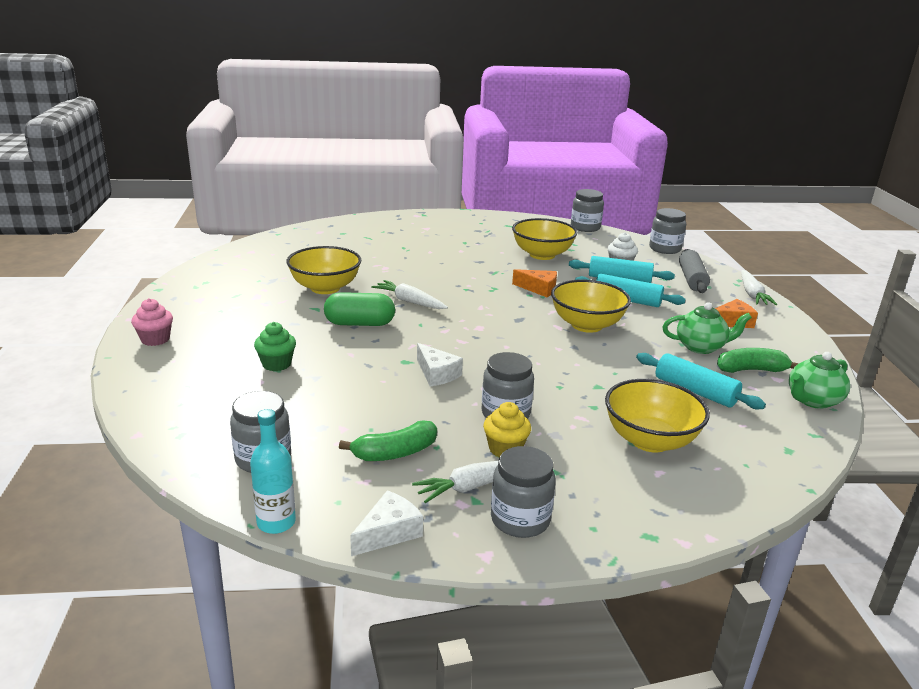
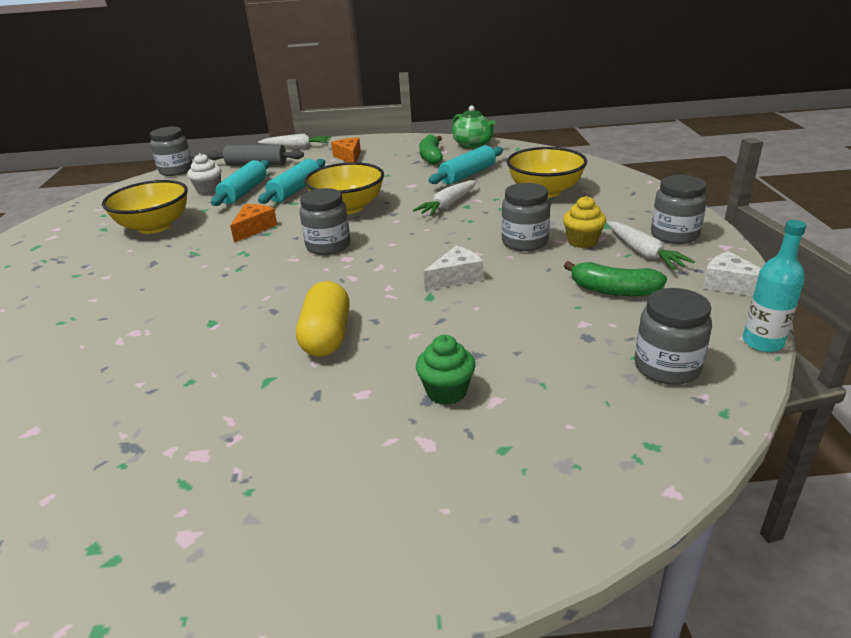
camera: 85 degrees left, 5 degrees up
pink cupcake [131,298,173,346] -> none
yellow bowl [286,246,361,294] -> none
green capsule [324,292,395,326] -> yellow capsule [296,281,350,357]
green banana [339,421,437,461] -> green banana turned 135 degrees clockwise [564,261,667,296]
white carrot [371,280,448,309] -> white carrot moved to [413,180,477,216]
grey jar [571,189,604,232] -> grey jar moved to [300,188,350,255]
green teapot [662,302,752,354] -> none

